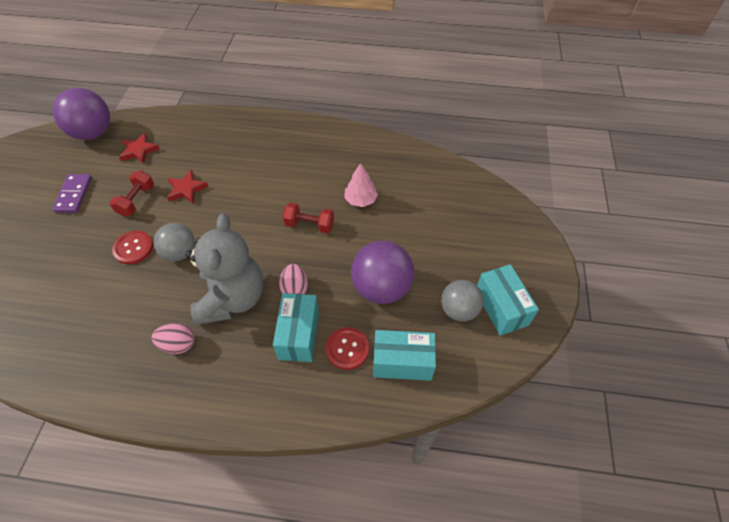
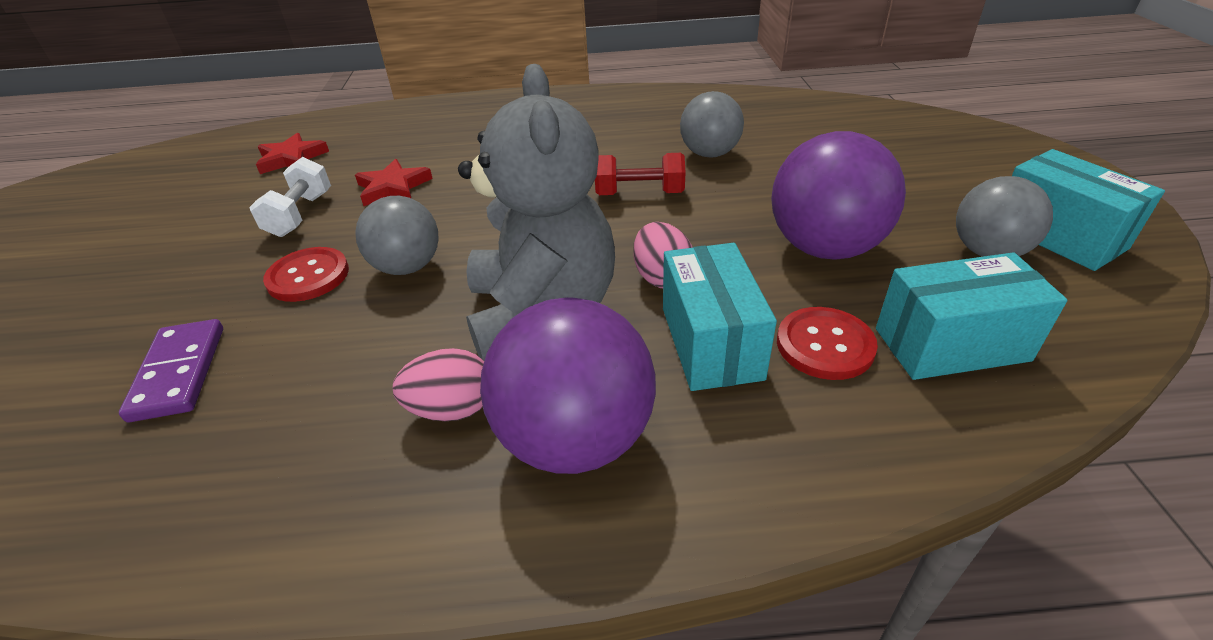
camera: 10 degrees left, 15 degrees down
purple domino [52,174,92,213] -> purple domino moved to [119,319,223,422]
purple ball [53,88,110,140] -> purple ball moved to [480,297,656,474]
red dumbbell [110,171,154,217] -> white dumbbell [249,157,331,237]
pink tree [344,163,378,207] -> grey ball [680,91,744,157]

